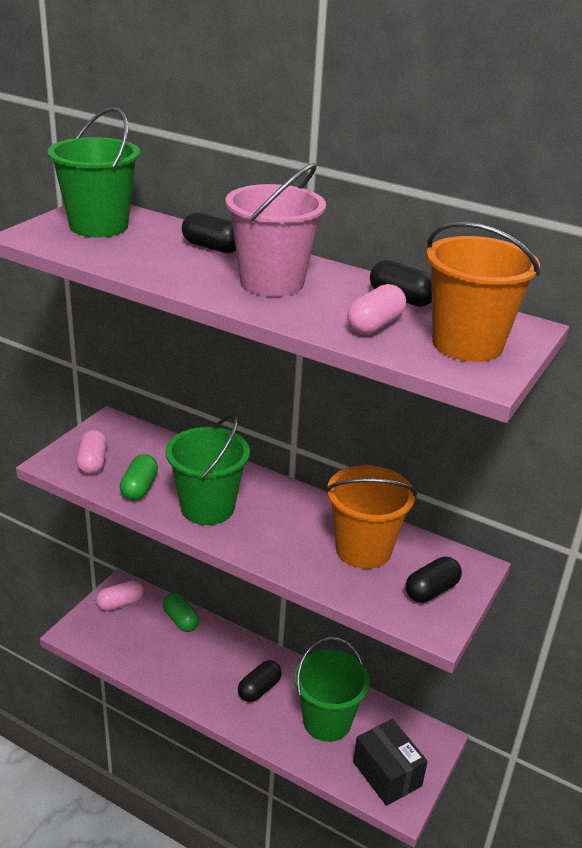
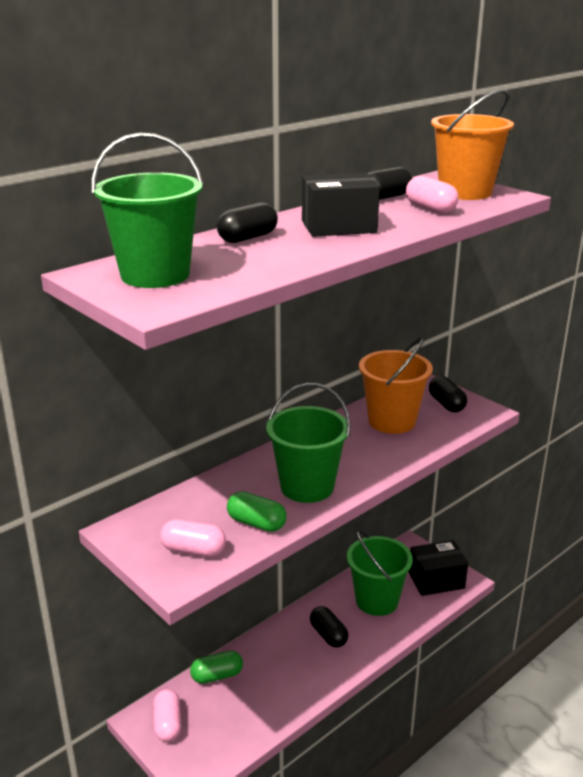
camera: 70 degrees left, 5 degrees down
pink bucket [225,163,326,297] -> black box [302,173,380,237]

